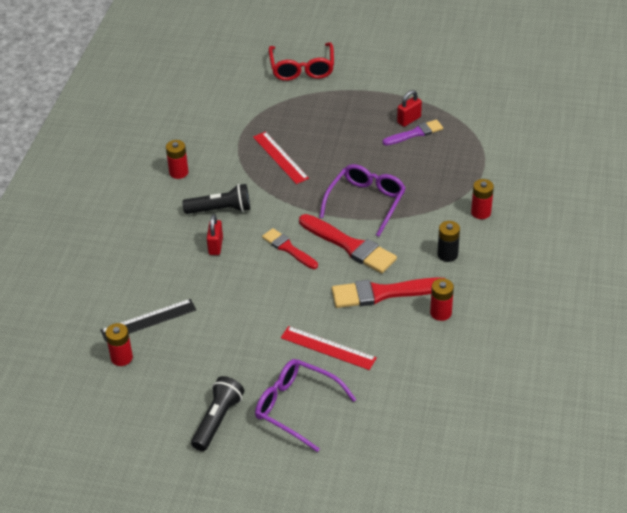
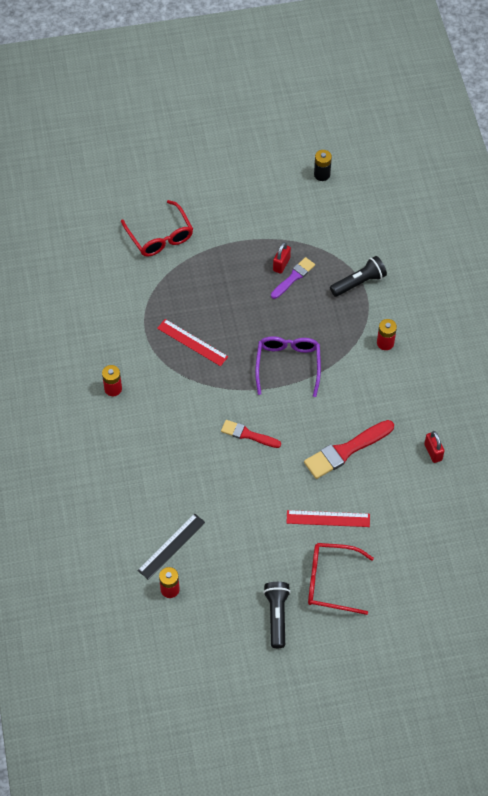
camera: 25 degrees left, 15 degrees up
black flashlight [182,184,250,214] -> black flashlight moved to [330,256,387,297]
red padlock [207,214,223,255] -> red padlock moved to [424,431,445,463]
purple glasses [255,359,356,452] -> red glasses [308,543,374,615]
red brush [299,214,397,273] -> none
red battery [430,278,454,321] -> none
black battery [437,221,460,262] -> black battery moved to [314,150,332,181]

